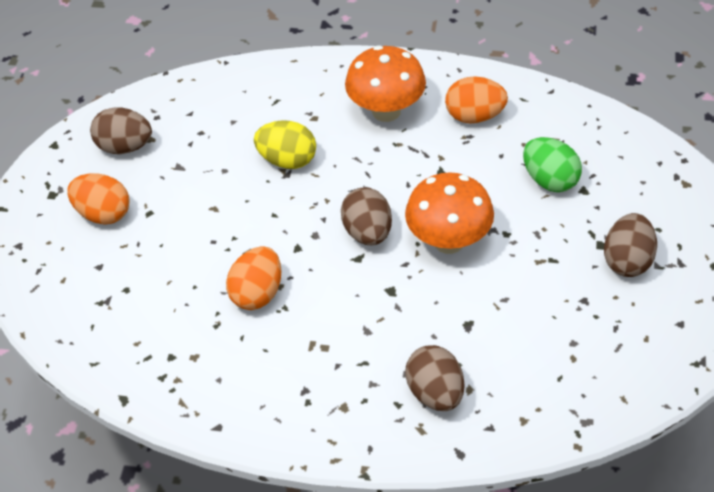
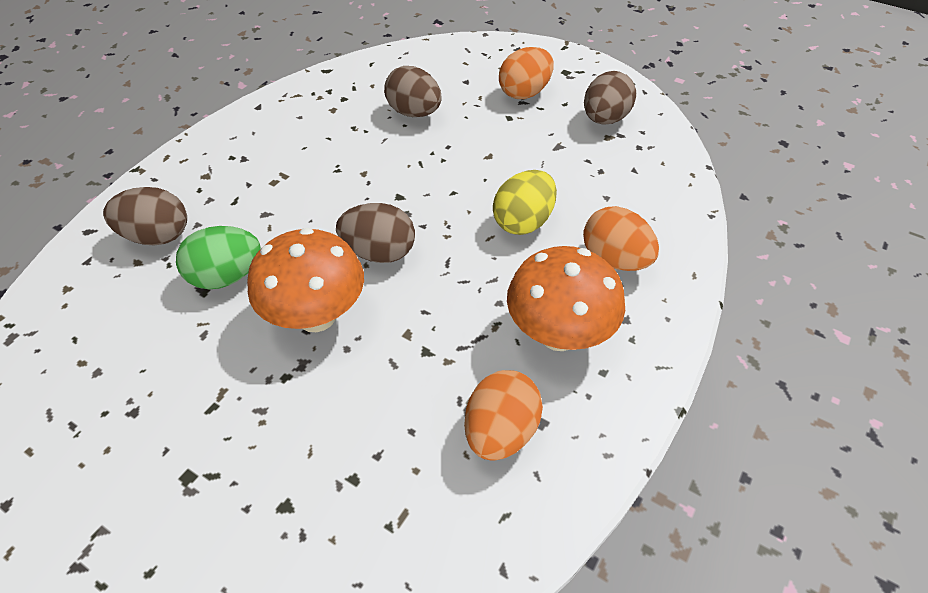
camera: 110 degrees right, 0 degrees up
orange egg [226,246,282,310] -> orange egg moved to [583,206,659,271]
green egg [523,137,582,192] -> green egg moved to [176,226,261,289]
brown egg [604,213,657,277] -> brown egg moved to [384,66,442,117]

